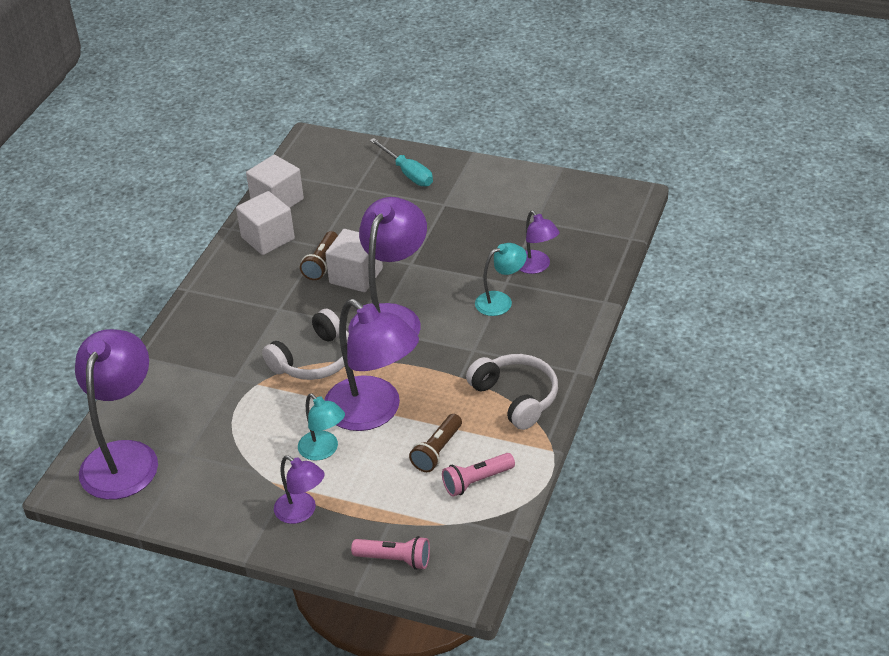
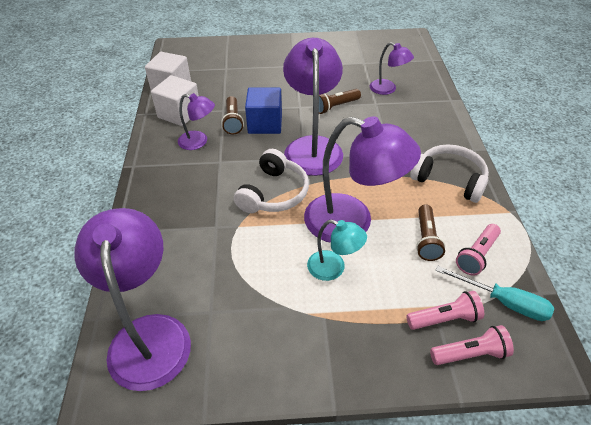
camera: 25 degrees left, 5 degrees up
purple lamp [274,455,325,524] -> purple lamp moved to [178,93,215,150]
white cube [325,229,383,292] -> blue cube [245,88,282,134]
turquoise screwdriver [370,138,433,187] -> turquoise screwdriver moved to [435,265,554,321]
turquoise lamp [475,243,527,316] -> none
none -> brown flashlight [319,89,361,114]
none -> pink flashlight [406,291,484,330]

